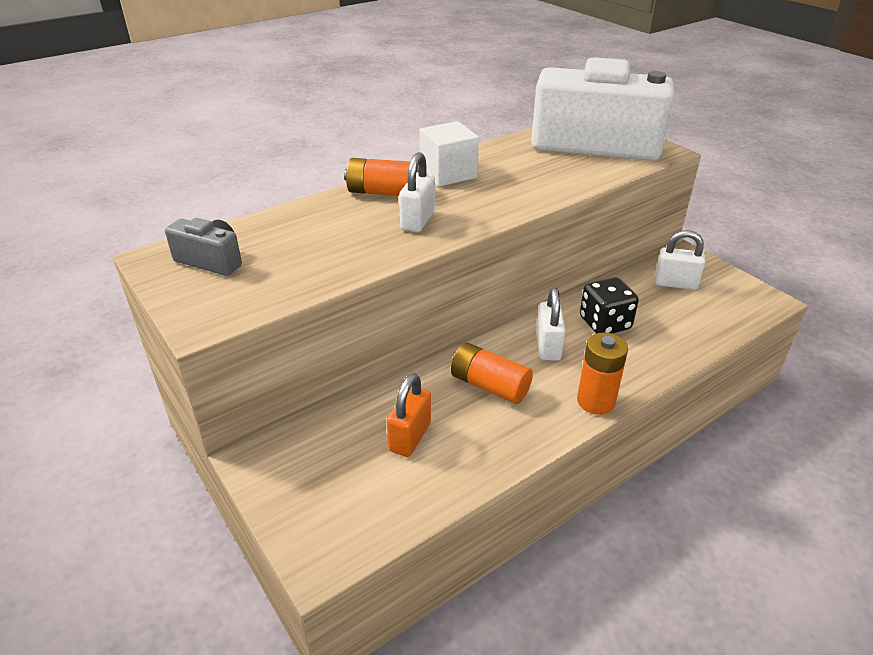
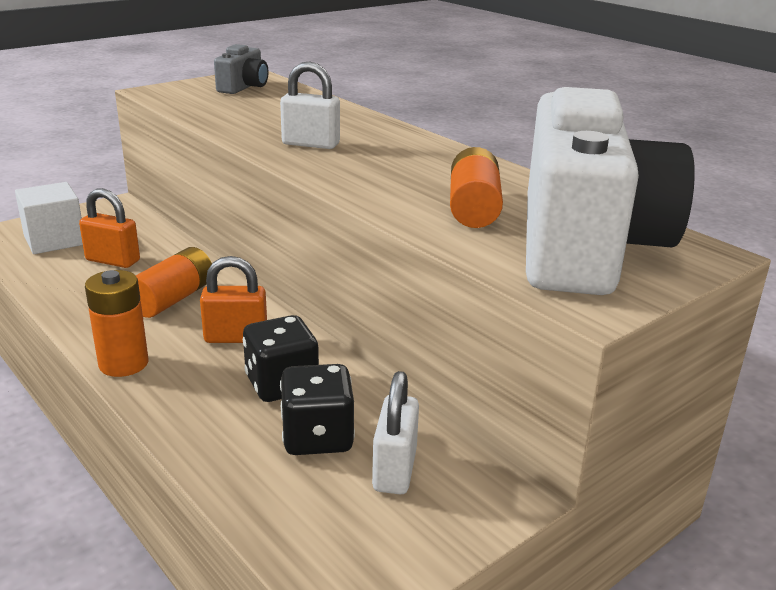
camera: 85 degrees right, 10 degrees down
orange battery [344,158,419,196] -> orange battery moved to [450,147,503,228]
white cube [419,121,479,187] -> white cube moved to [15,182,83,254]
white padlock [536,287,566,361] -> orange padlock [200,256,267,343]
none -> black dice [280,364,355,455]

